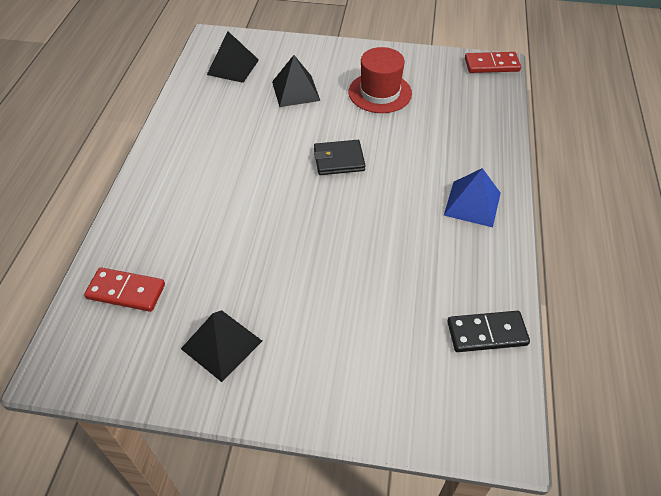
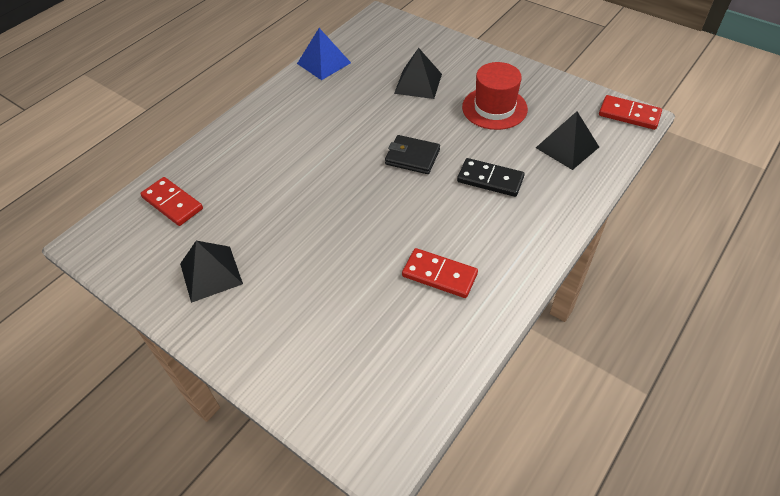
camera: 30 degrees right, 0 degrees up
black pyramid [207,31,259,83] -> black pyramid moved to [536,111,599,170]
blue pyramid [444,168,501,227] -> blue pyramid moved to [297,28,351,80]
black domino [447,311,530,352] -> black domino moved to [457,158,525,197]
none -> red domino [402,248,478,298]

